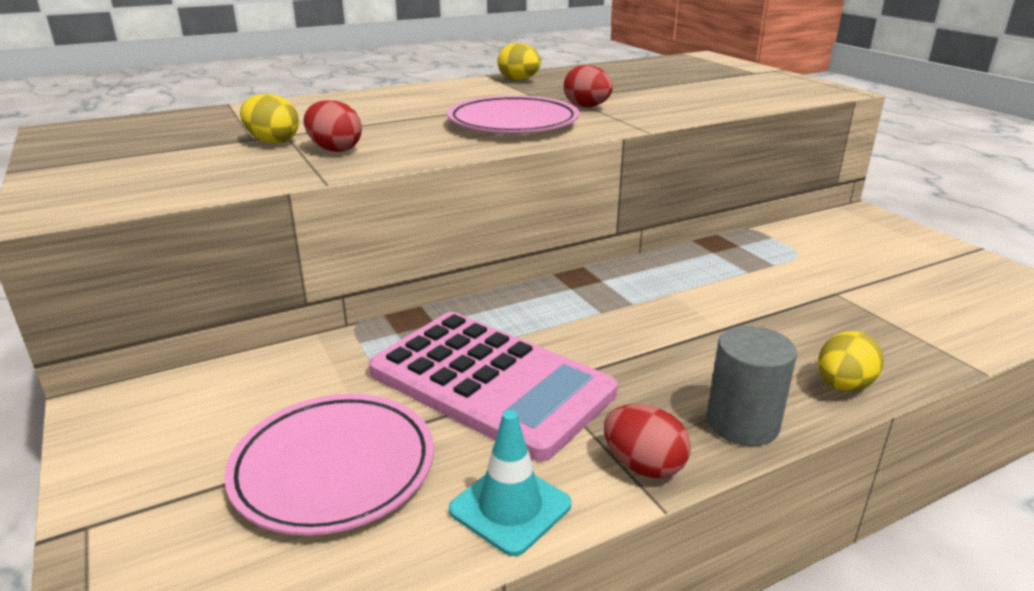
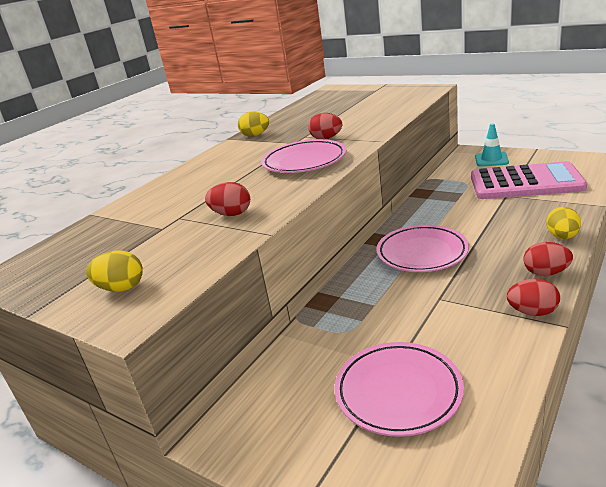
camera: 25 degrees left, 0 degrees up
yellow egg [240,94,299,144] -> yellow egg moved to [86,250,143,292]
pink calculator [369,312,618,462] -> pink calculator moved to [471,161,587,199]
turquoise traffic cone [449,410,571,556] -> turquoise traffic cone moved to [475,123,509,167]
grey cylinder [706,326,797,446] -> red egg [524,242,573,276]
none -> pink plate [376,225,469,272]

